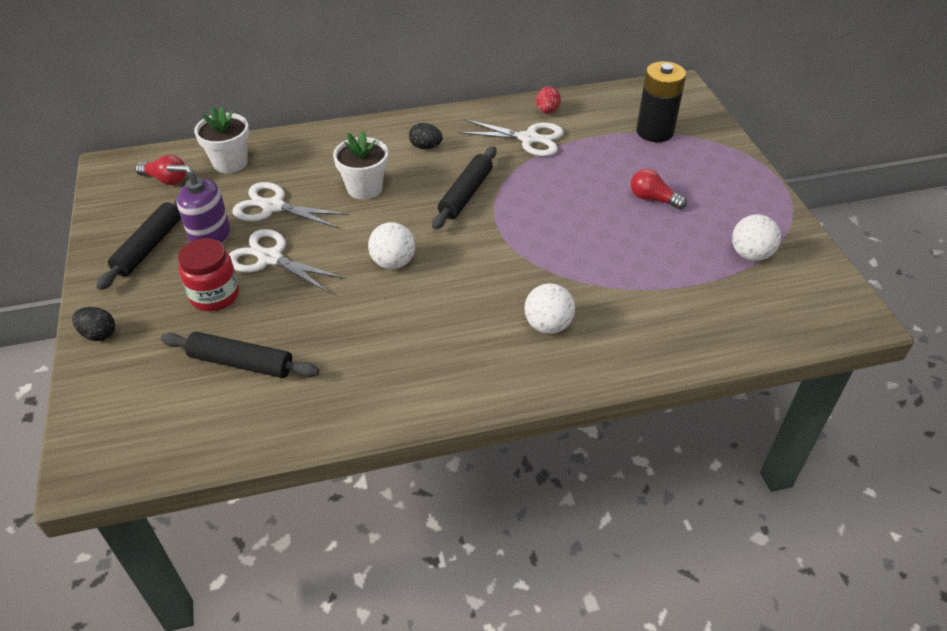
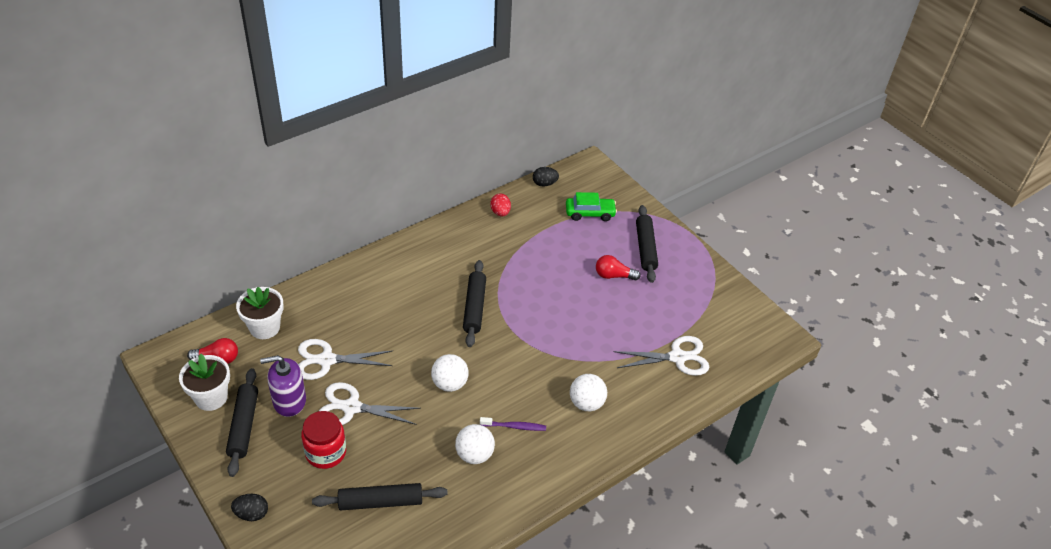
camera: 25 degrees left, 0 degrees up
white flower pot [333,130,388,200] -> white flower pot moved to [179,354,230,411]
black egg [409,123,443,149] -> black egg moved to [533,167,559,187]
white scissors [458,119,564,156] -> white scissors moved to [614,336,709,376]
black battery [636,61,686,142] -> green car [566,192,617,221]
white ball [732,214,781,261] -> white ball moved to [455,424,495,464]
none -> purple toothbrush [480,417,546,431]
none -> black rolling pin [636,205,658,283]

